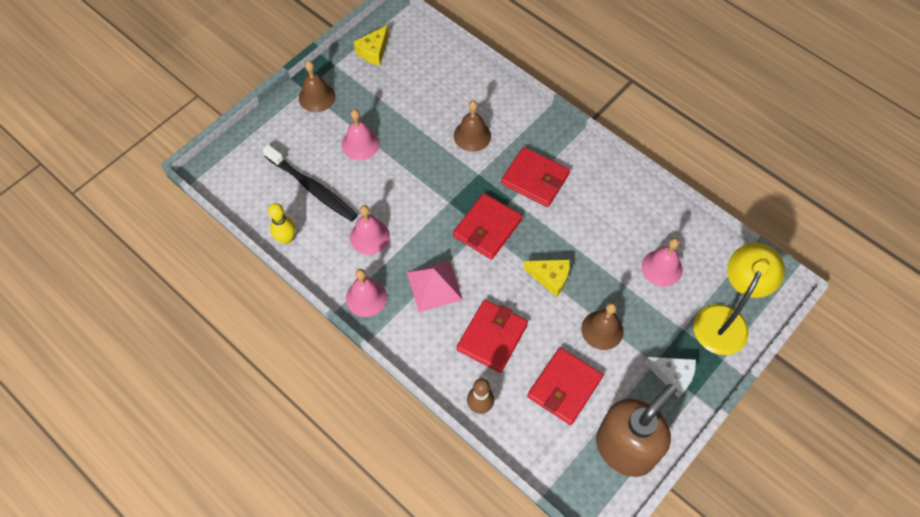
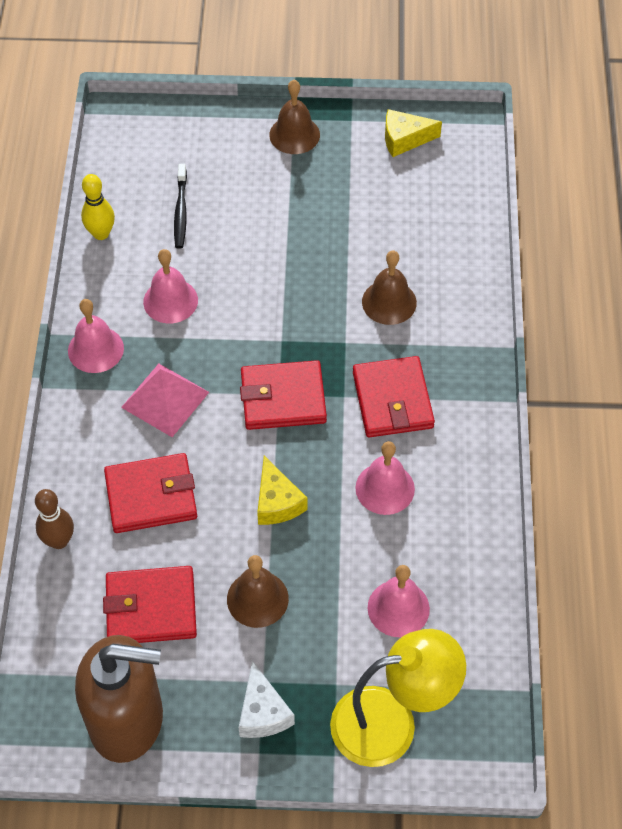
camera: 50 degrees right, 5 degrees down
black toothbrush [262,145,358,221] -> black toothbrush [174,164,187,249], size x0.61
pink bell [342,109,380,160] -> pink bell moved to [355,441,415,515]

